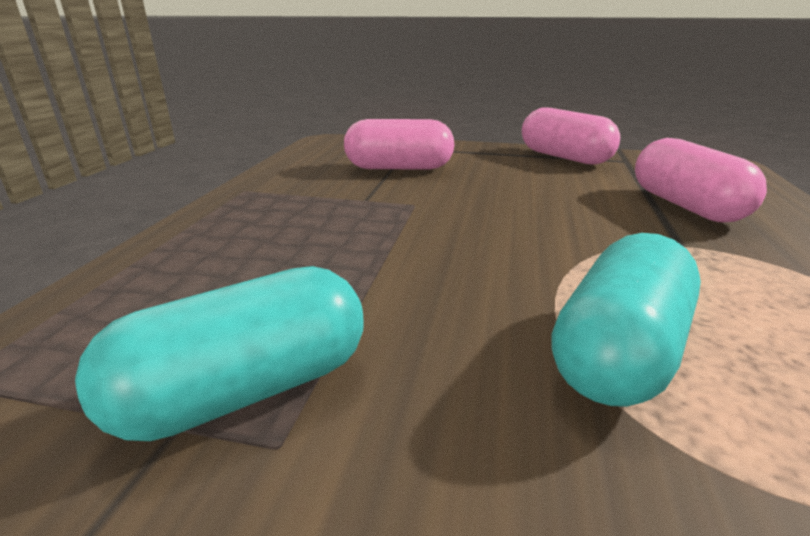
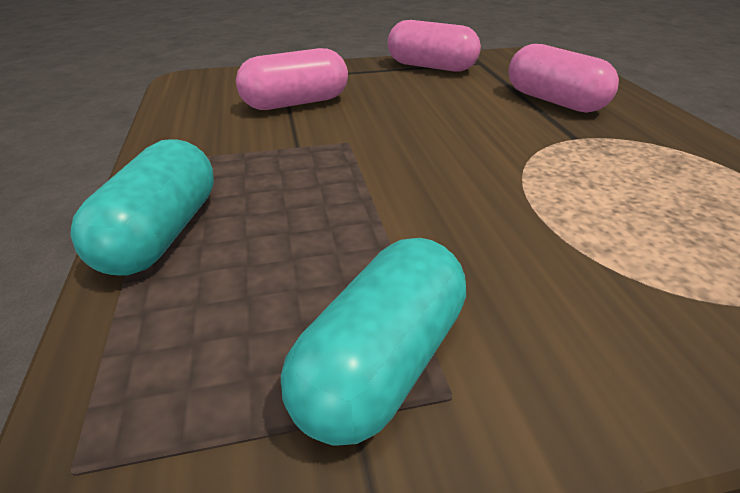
camera: 25 degrees left, 10 degrees up
turquoise capsule [551,233,701,407] -> turquoise capsule moved to [70,139,214,276]

